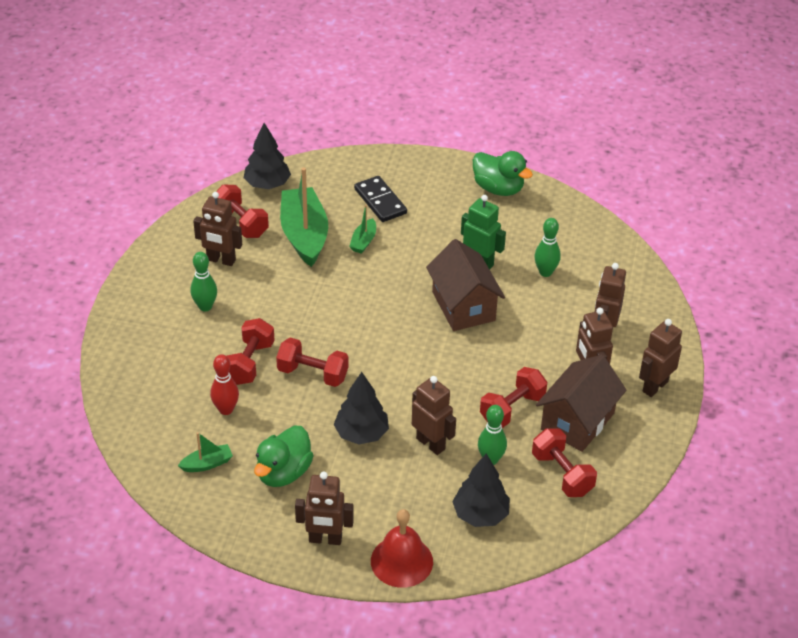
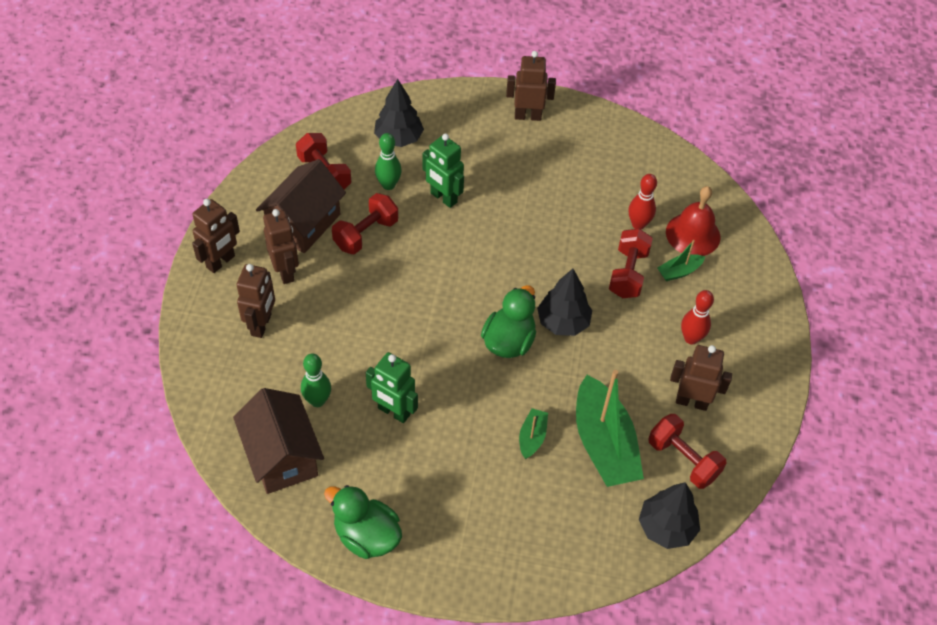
camera: 175 degrees right, 10 degrees up
green boat [178,432,233,472] -> green boat moved to [658,240,705,281]
green bowling pin [190,252,217,311] -> red bowling pin [681,290,714,345]
green duck [254,426,314,487] -> green duck moved to [481,285,536,358]
red dumbbell [276,338,349,387] -> none
black tree [334,372,389,444] -> black tree moved to [537,269,592,336]
black domino [354,176,407,222] -> none
red bell [371,509,433,588] -> red bell moved to [666,186,721,256]
brown robot [412,376,456,455] -> green robot [422,134,464,208]
brown house [426,239,505,331] -> brown house moved to [233,388,324,494]

